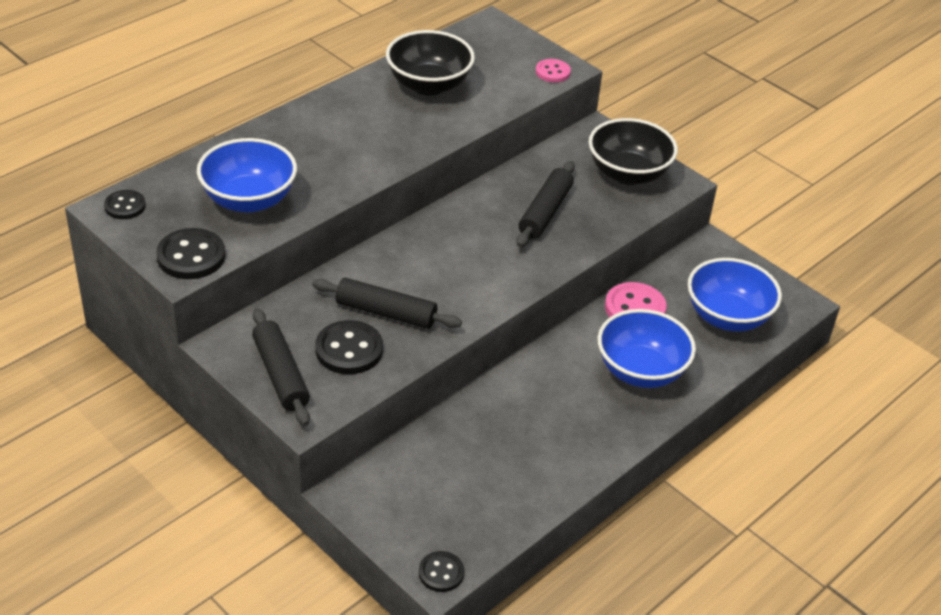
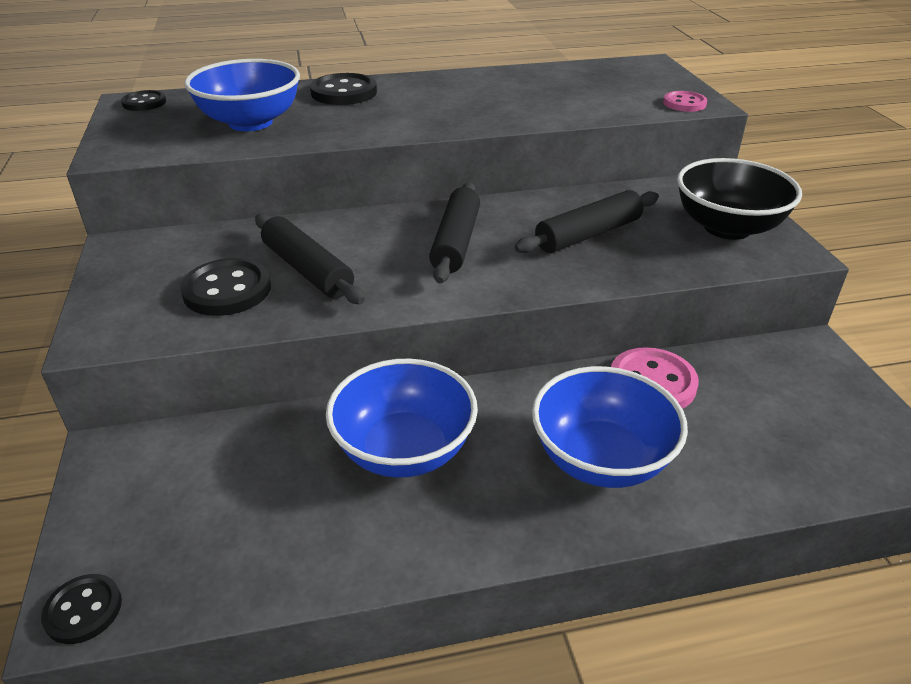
camera: 35 degrees right, 5 degrees down
black button [156,228,225,279] -> black button moved to [310,73,377,105]
black rolling pin [252,308,310,426] -> black rolling pin moved to [429,182,480,283]
black bowl [386,30,475,95] -> none
blue bowl [688,258,782,331] -> blue bowl moved to [326,359,478,478]

